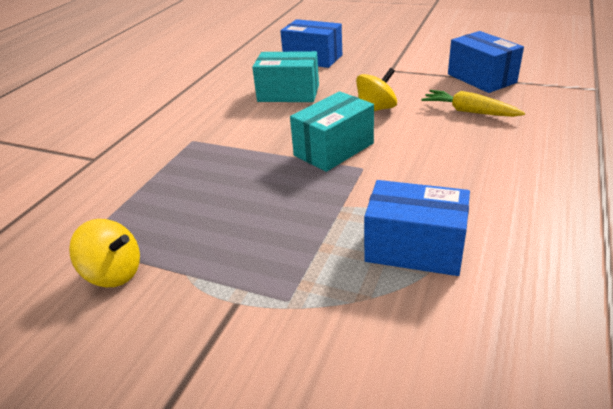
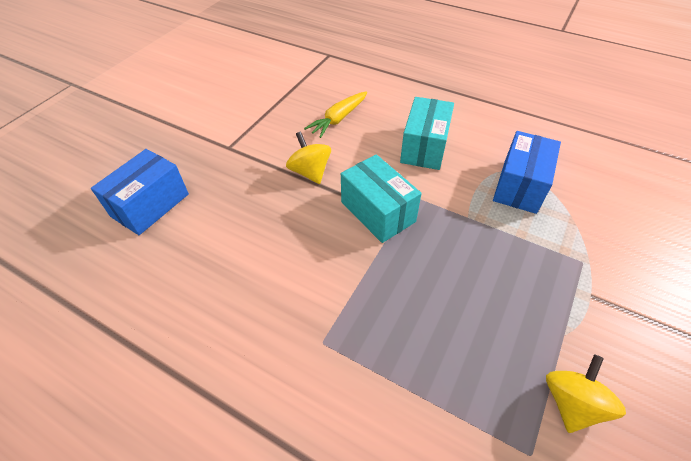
camera: 85 degrees left, 15 degrees up
turquoise box [252,51,319,102] -> turquoise box moved to [400,97,454,170]
blue box [448,31,524,93] -> none

